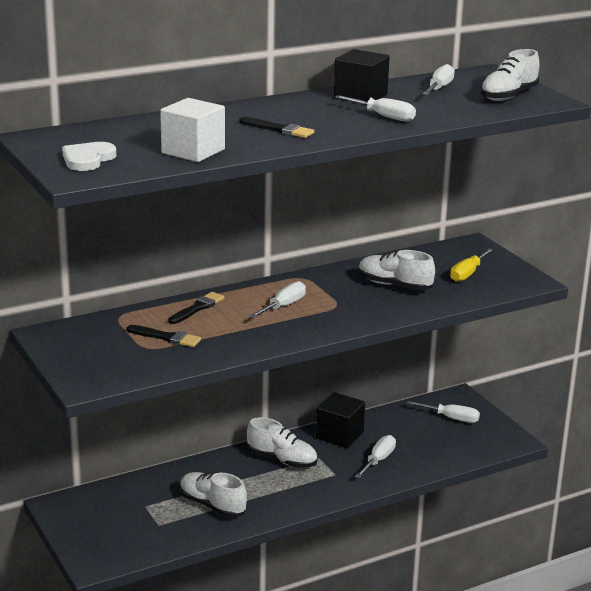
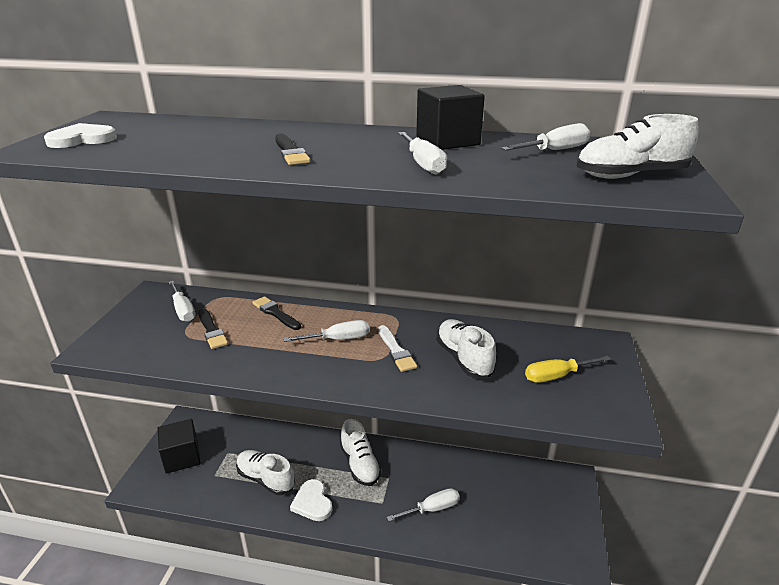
camera: 40 degrees right, 5 degrees up
white cube [160,98,225,162] -> none
black brush [168,292,224,324] -> black brush turned 120 degrees counterclockwise [252,296,301,330]
white shoe [180,472,247,518] -> white shoe turned 45 degrees counterclockwise [236,450,295,495]
black cube [316,392,365,448] -> black cube moved to [157,419,201,474]
white screwdriver [406,401,480,423] -> white screwdriver moved to [168,281,196,322]
none -> white heart [290,479,332,521]
none -> white brush [378,325,417,372]

